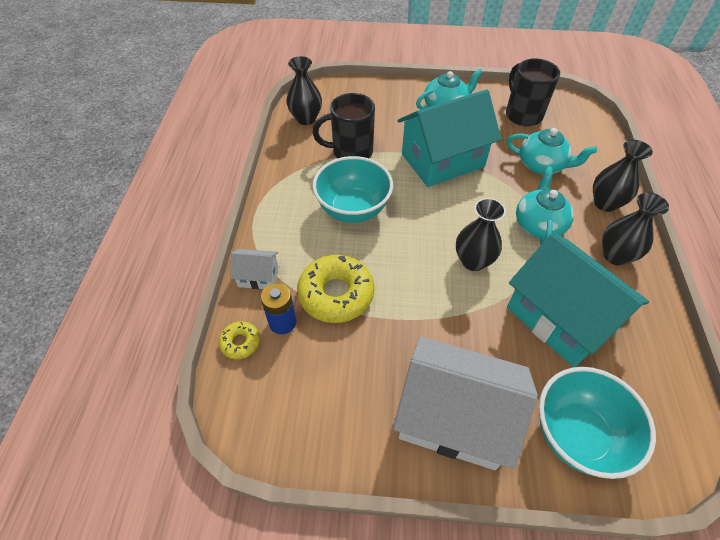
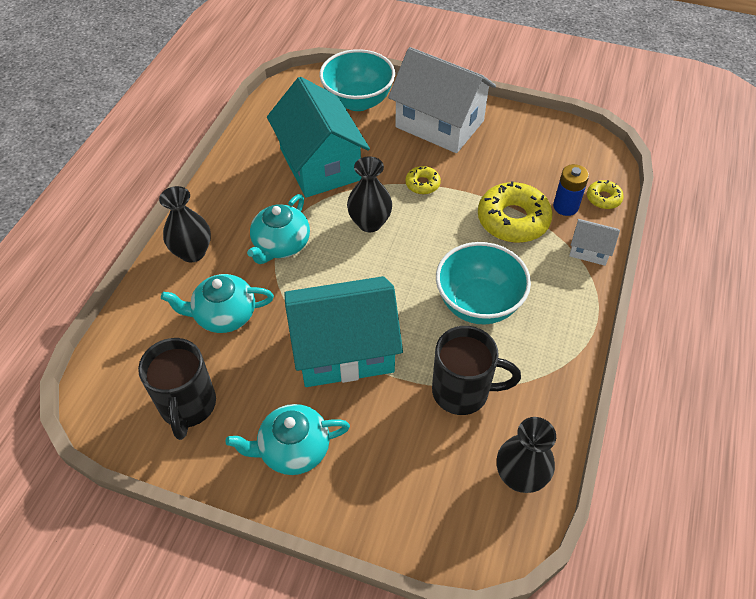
camera: 165 degrees left, 0 degrees up
turquoise teapot [507,128,597,174] -> turquoise teapot turned 45 degrees counterclockwise [161,274,274,333]
black vase [602,192,669,265] -> none
none -> yellow donut [405,166,441,194]

